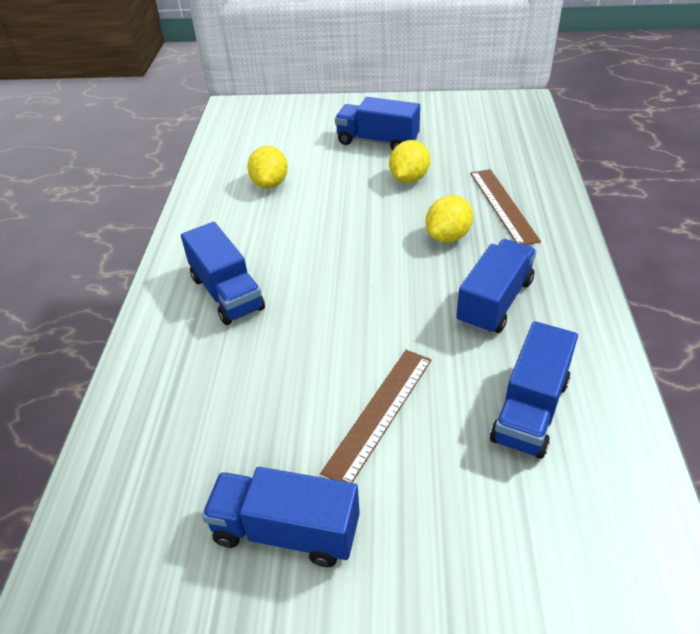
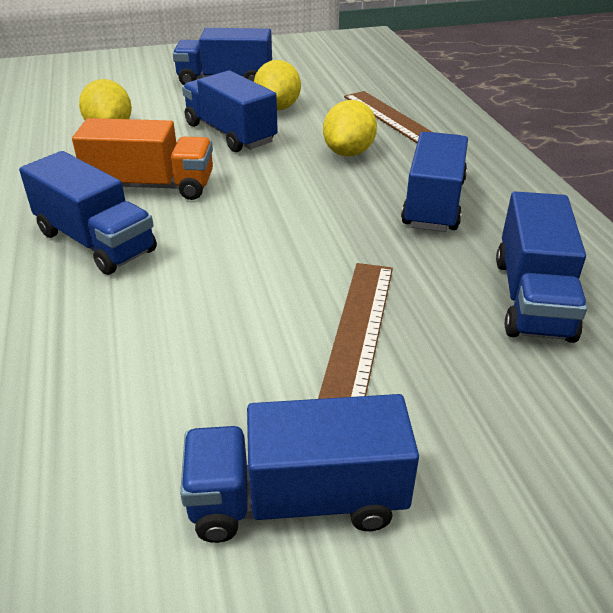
camera: 20 degrees left, 5 degrees down
none -> orange truck [72,118,213,200]
none -> blue truck [182,70,278,152]

